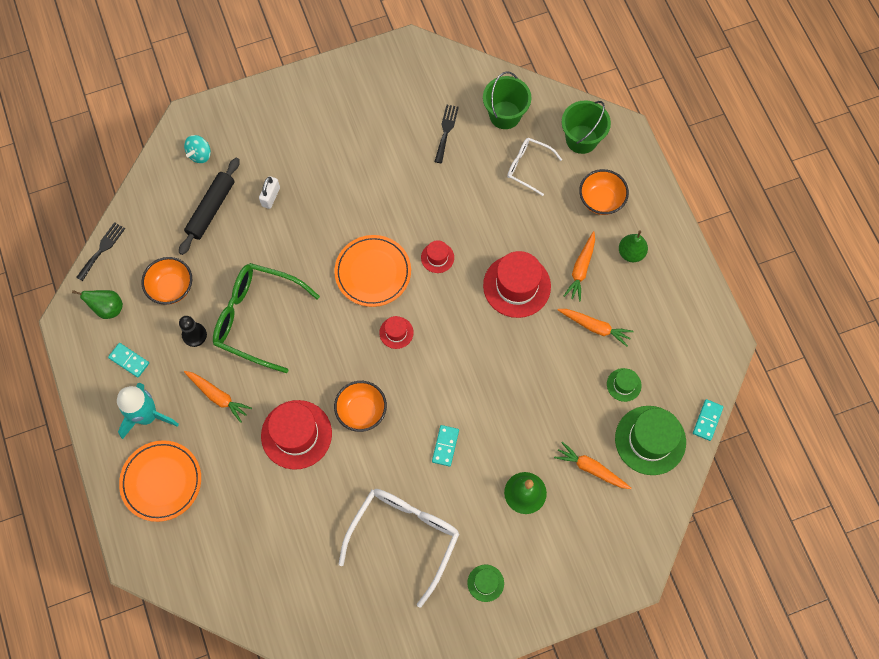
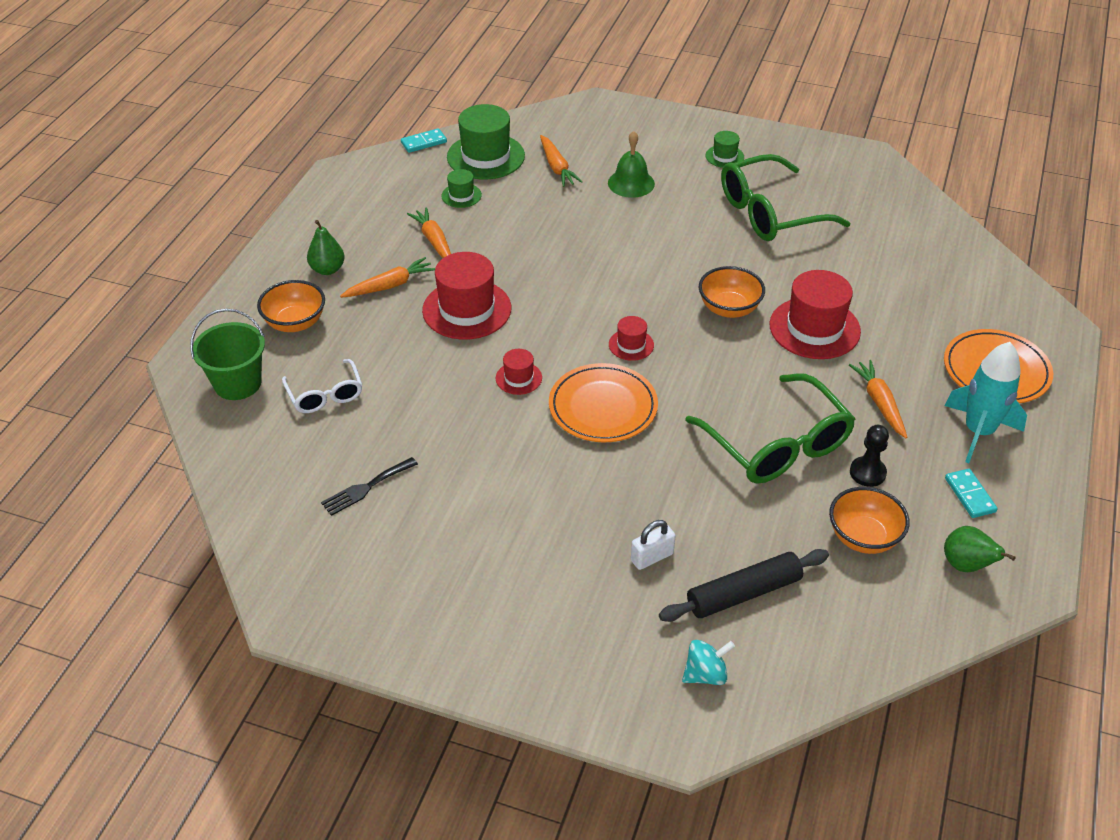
camera: 140 degrees left, 25 degrees down
black fork [76,222,125,281] -> none
white glasses [339,489,459,608] -> green glasses [721,154,850,241]
turquoise domino [432,425,459,467] -> none
green bucket [483,71,531,129] -> none

